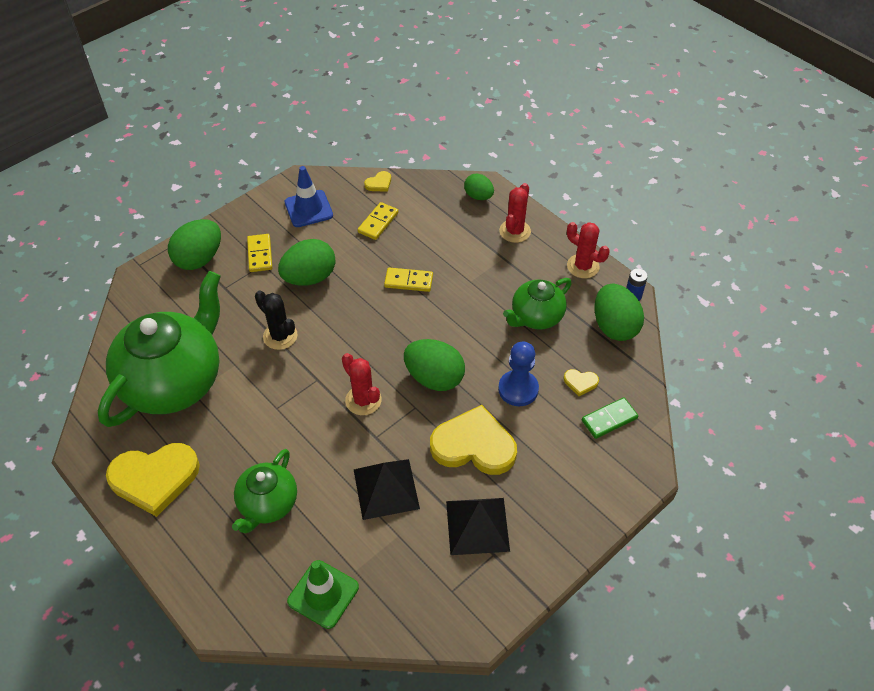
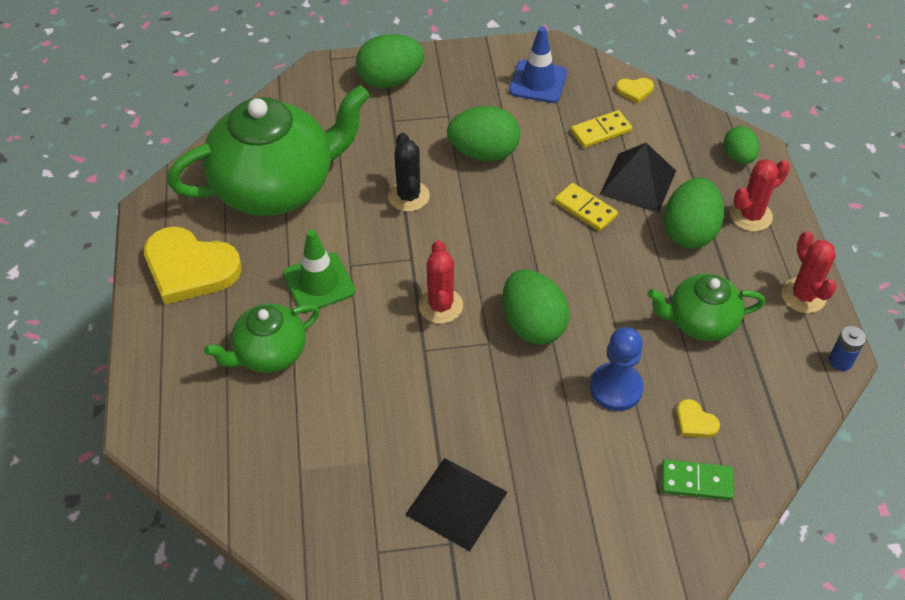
camera: 35 degrees right, 0 degrees up
yellow domino [247,234,272,272] -> none
green traffic cone [287,560,359,629] -> green traffic cone moved to [283,230,355,313]
black pyramid [354,459,420,520] -> black pyramid moved to [600,143,676,213]
yellow heart [430,405,517,475] -> none
green egg [594,284,644,341] -> green egg moved to [664,178,724,249]

